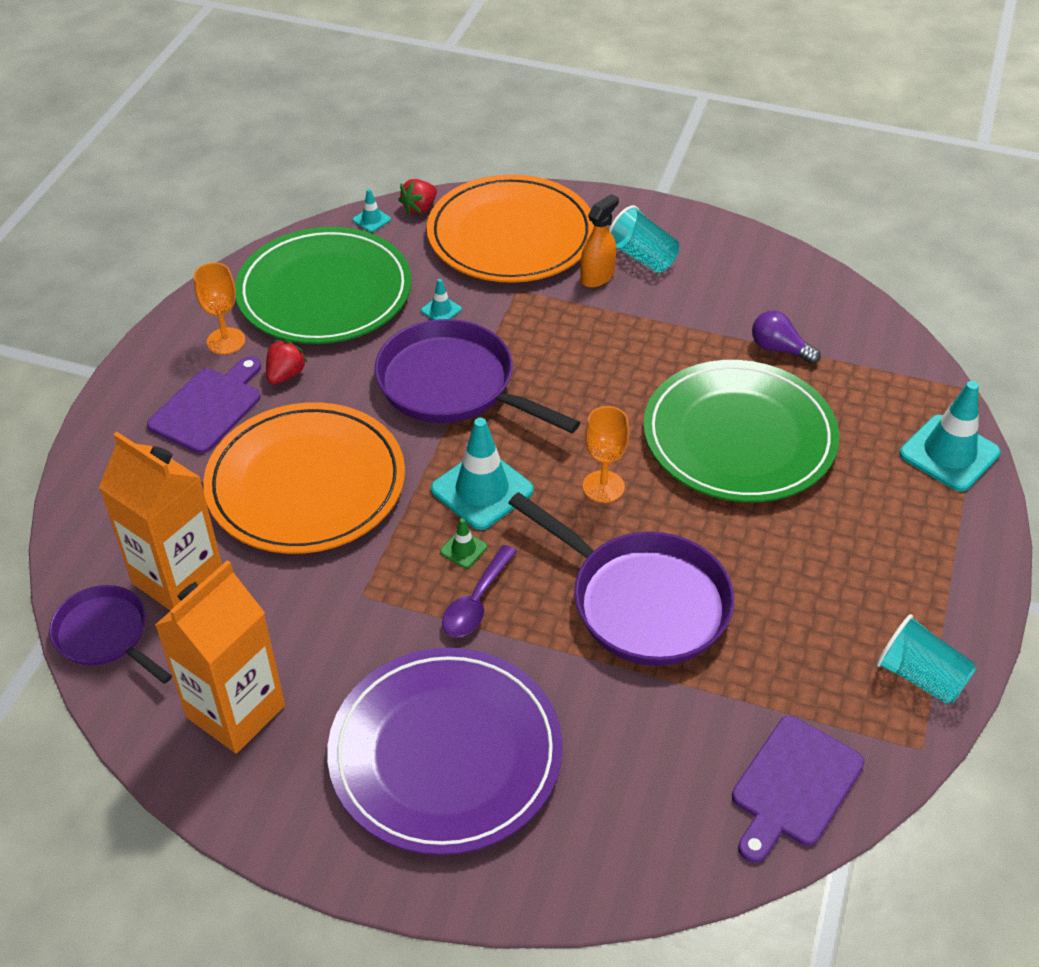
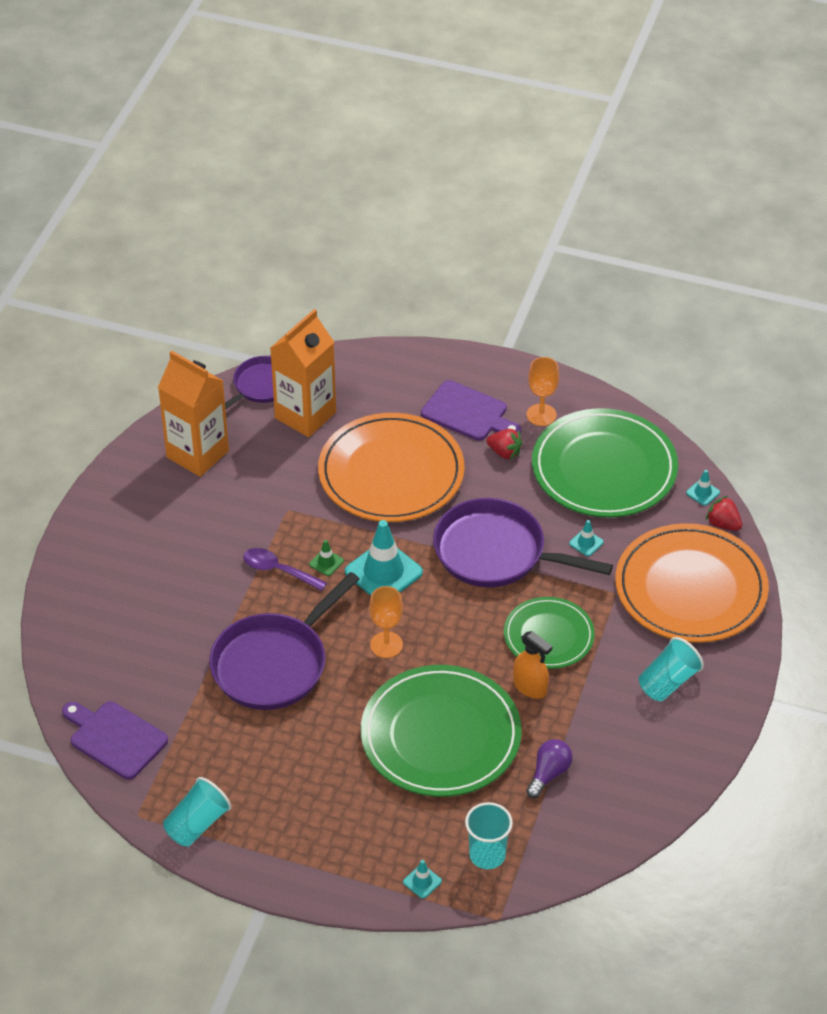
camera: 90 degrees right, 0 degrees up
purple plate [327,648,563,855] -> none
purple pan [374,319,580,433] -> purple pan turned 105 degrees counterclockwise [433,498,613,587]
orange spray bottle [581,194,619,288] -> orange spray bottle moved to [513,631,552,699]
turquoise traffic cone [899,381,1001,492] -> turquoise traffic cone [403,860,442,899], size x0.45
none -> turquoise cup [465,802,513,869]
none -> green plate [504,597,595,669]

